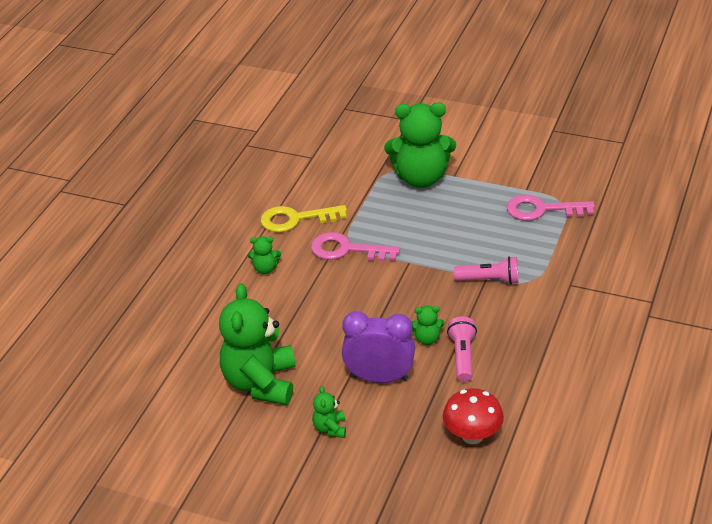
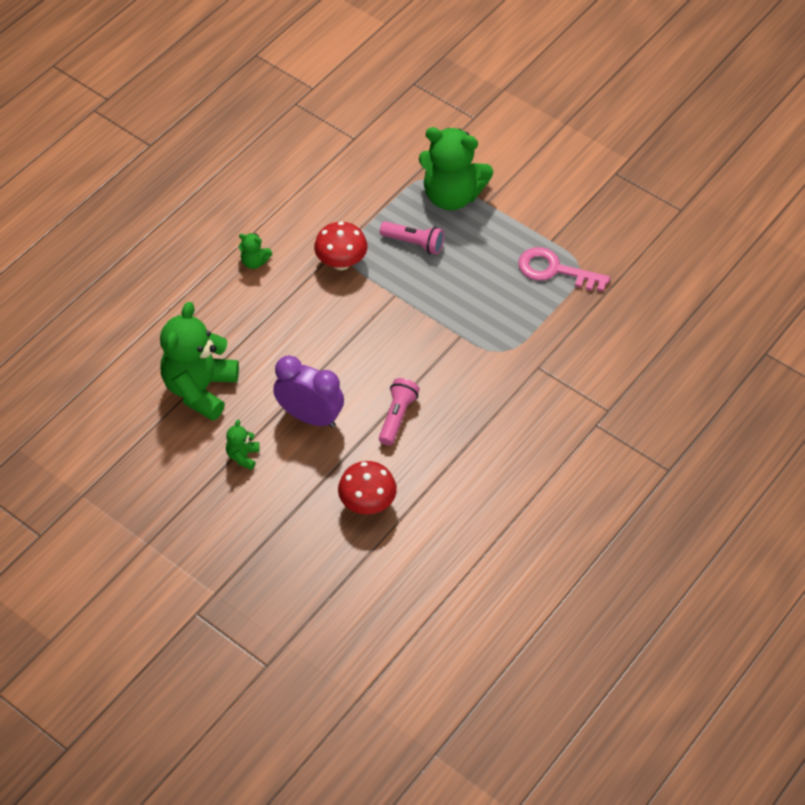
camera: 15 degrees right, 15 degrees up
yellow key [261,205,347,232] -> none
pink key [311,232,400,262] -> red mushroom [314,221,367,270]
green teddy bear [411,306,445,345] -> none
pink flashlight [454,256,518,285] -> pink flashlight moved to [380,221,444,255]

